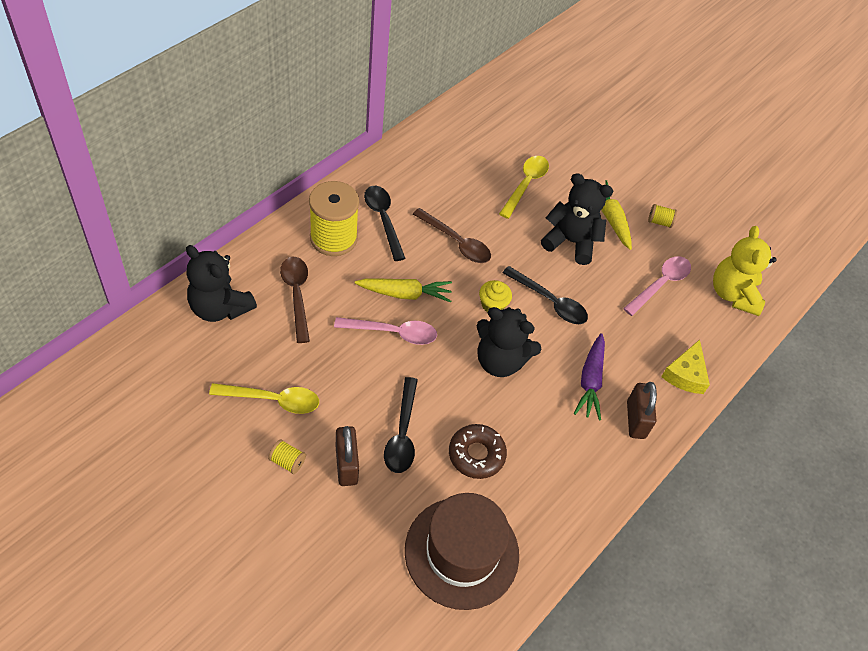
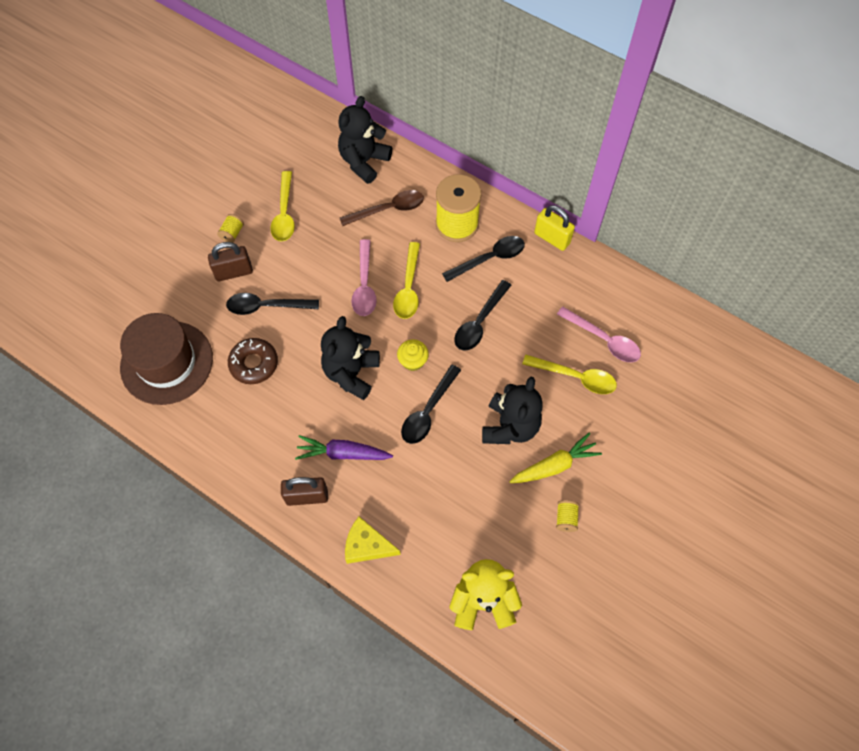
camera: 90 degrees right, 10 degrees up
yellow carrot [355,279,452,303] -> yellow spoon [393,242,420,319]
brown spoon [413,208,491,263] -> black spoon [454,280,511,350]
pink spoon [623,256,691,316] -> pink spoon moved to [557,306,641,362]
none -> yellow padlock [534,205,575,251]

